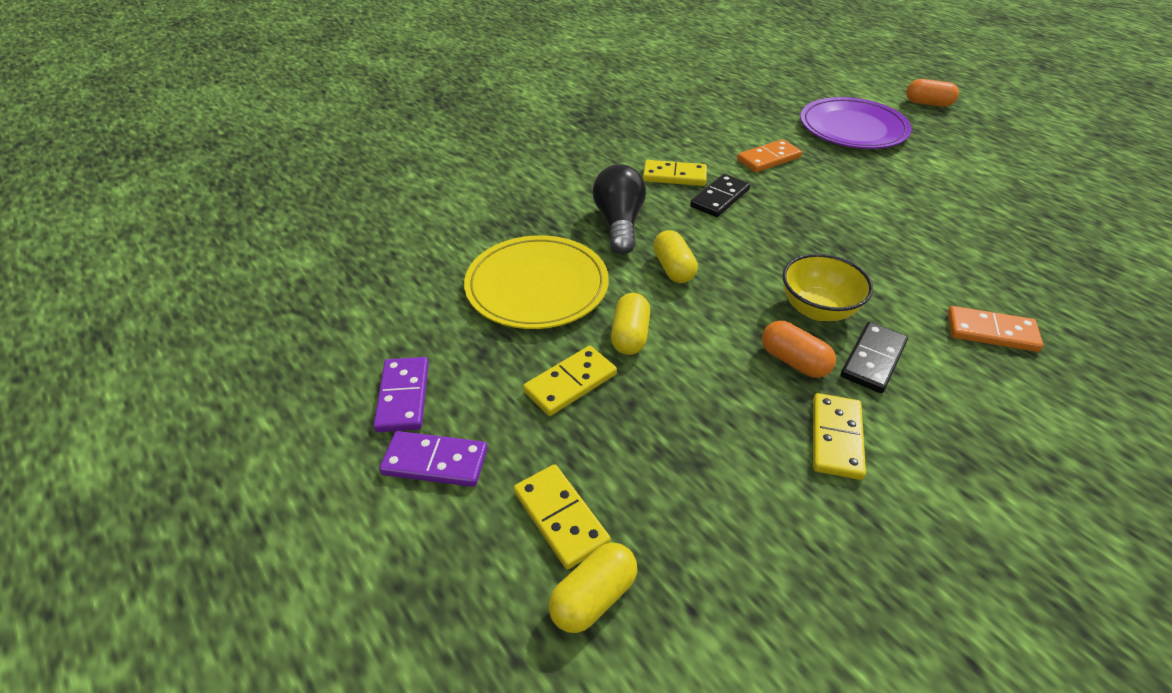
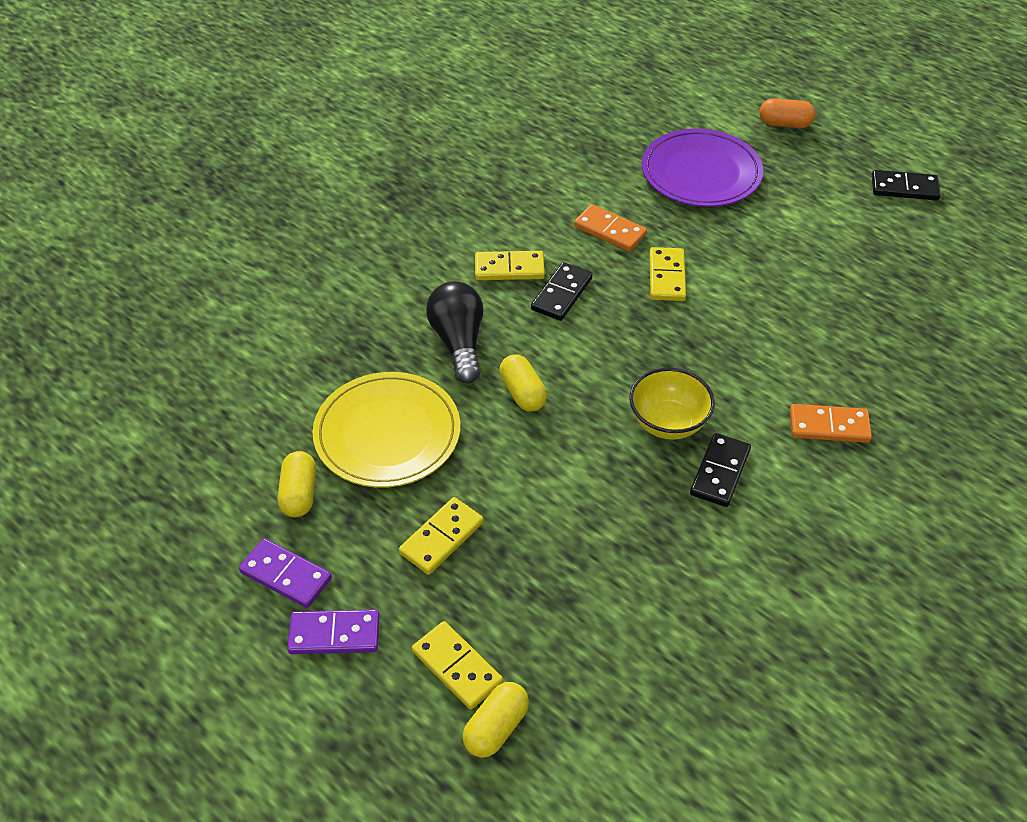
camera: 10 degrees left, 5 degrees up
purple domino [373,357,429,432] -> purple domino turned 45 degrees counterclockwise [239,538,332,608]
yellow capsule [611,293,650,355] -> yellow capsule moved to [278,451,316,517]
orange domino [737,139,802,172] -> orange domino turned 75 degrees clockwise [574,204,647,252]
orange capsule [762,321,836,378] -> none
yellow domino [813,393,866,480] -> yellow domino moved to [650,247,686,301]
none -> black domino [872,170,941,200]

